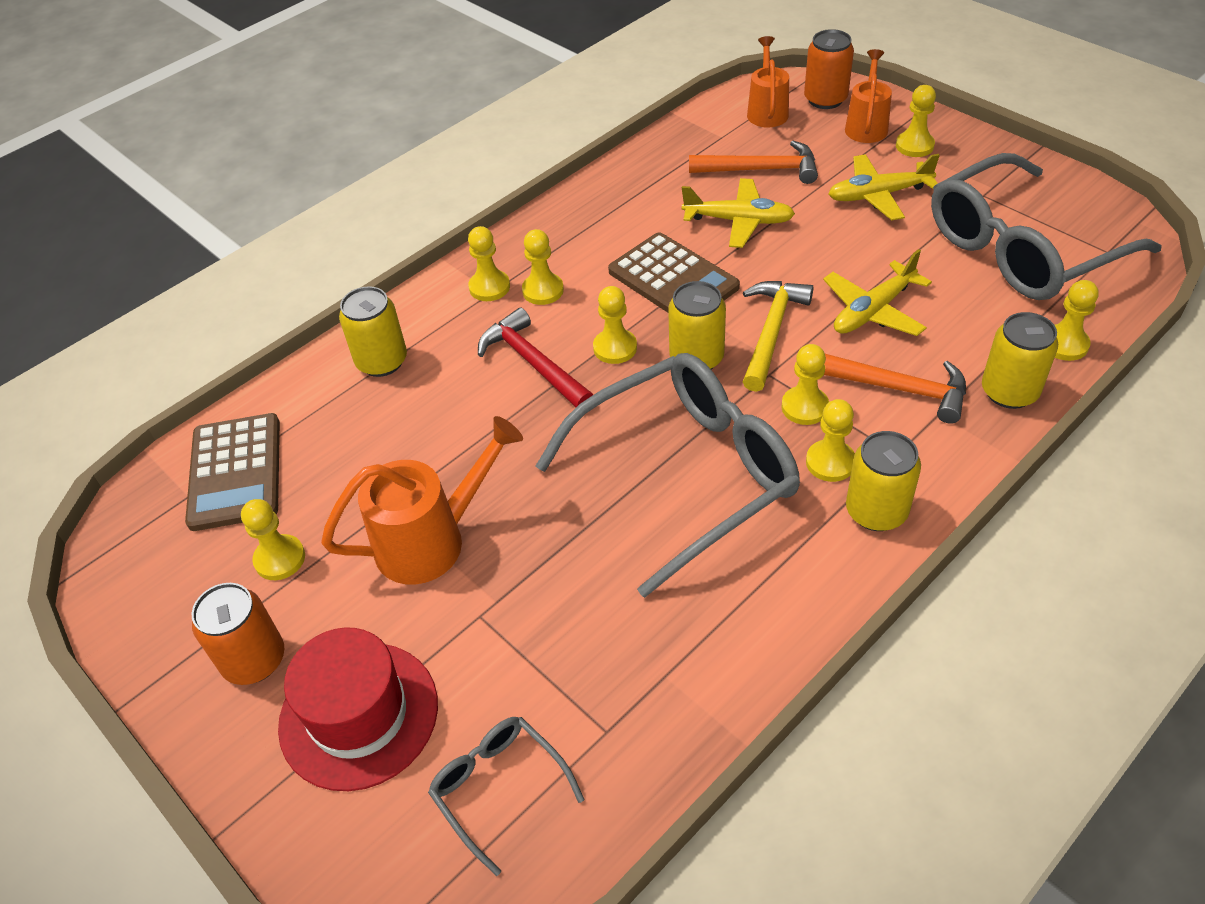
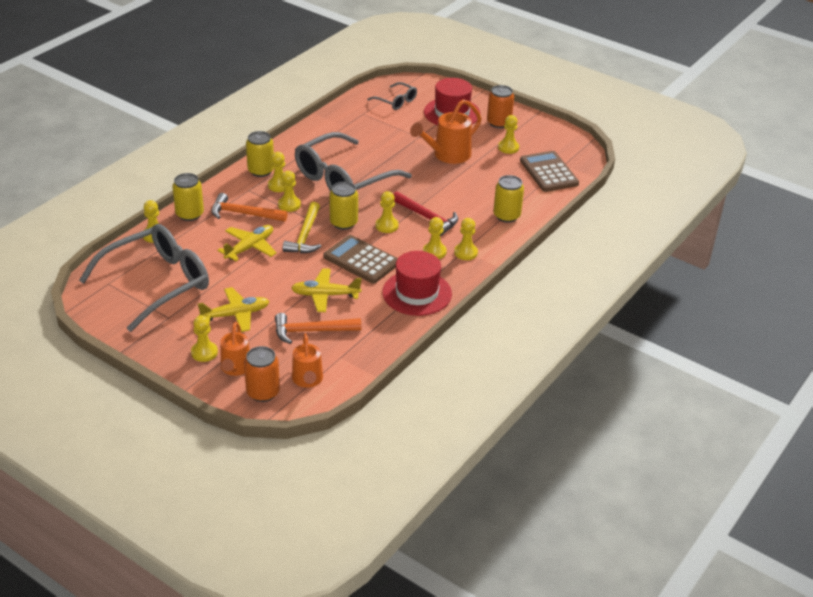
camera: 165 degrees right, 10 degrees down
none -> red hat [382,251,452,316]

